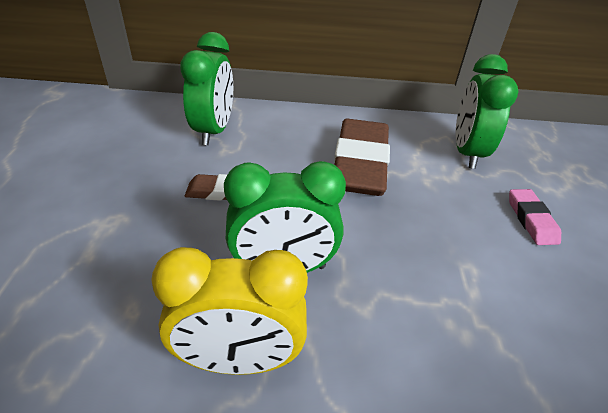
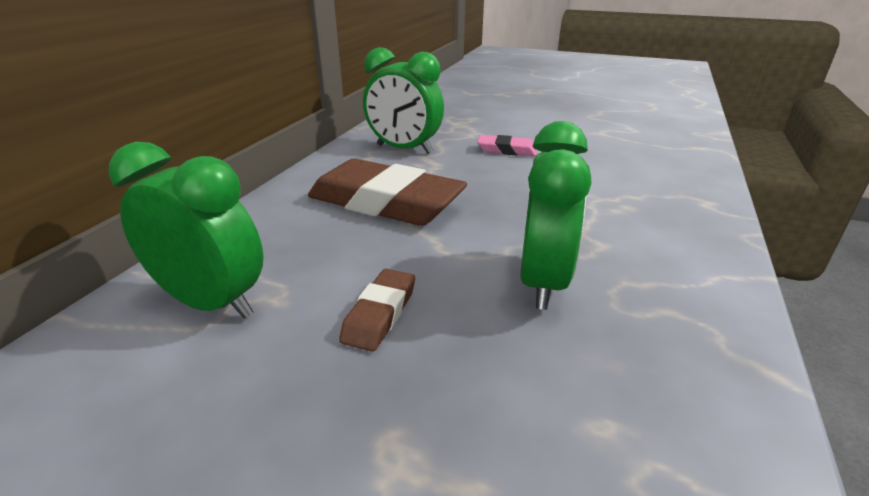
camera: 70 degrees left, 10 degrees down
yellow clock [151,247,308,375] -> none

